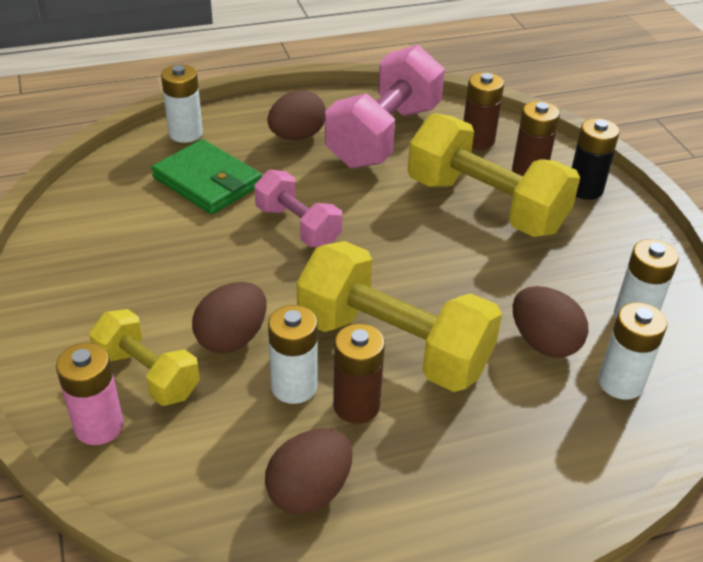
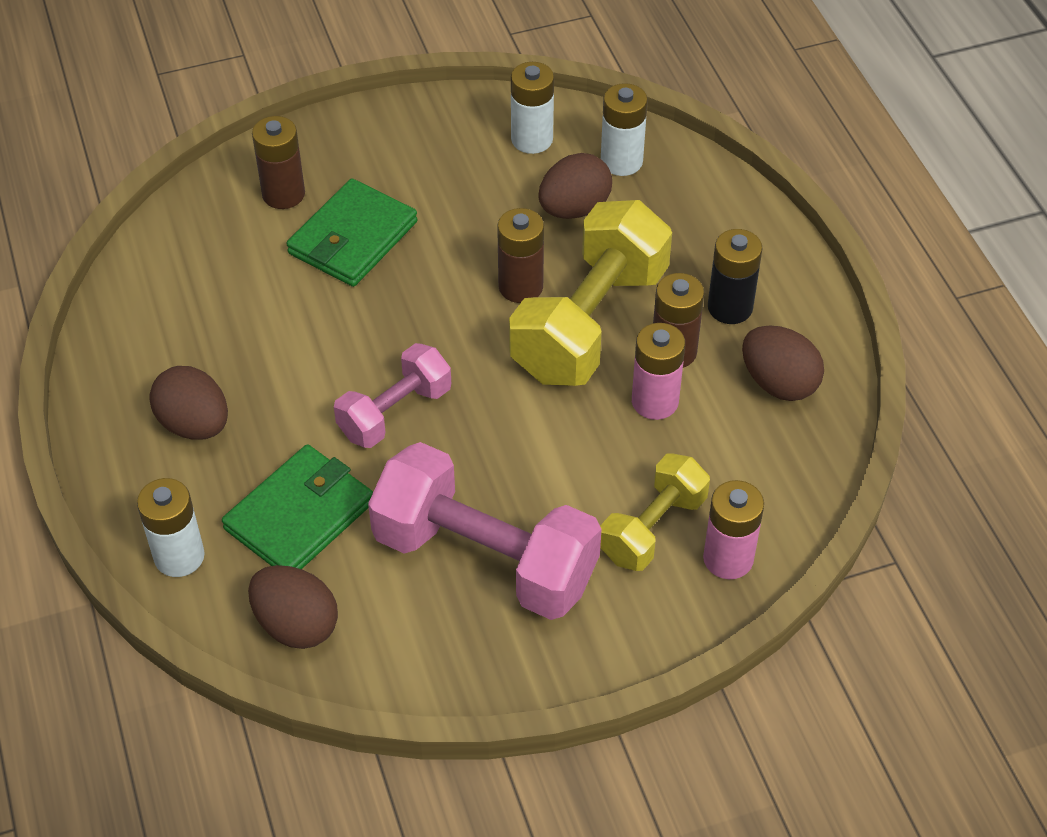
camera: 90 degrees left, 10 degrees up
brown egg [192,282,266,354] -> brown egg moved to [248,565,338,649]
white battery [268,305,318,404] -> pink battery [632,323,685,420]
pink dumbbell [325,45,445,169] -> pink dumbbell moved to [368,442,602,620]
yellow dumbbell [408,113,580,237] -> green wallet [286,179,418,287]
brown battery [463,72,504,150] -> brown battery moved to [497,208,544,303]
black battery [572,118,620,200] -> black battery moved to [708,229,762,324]

